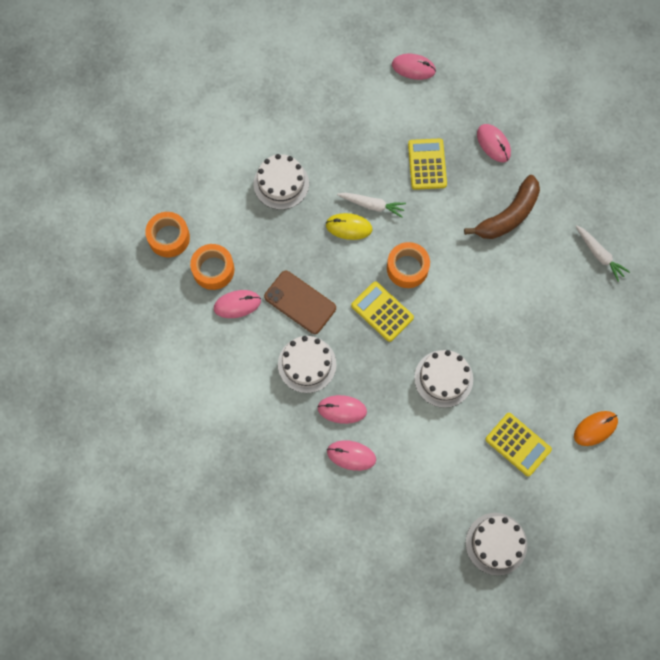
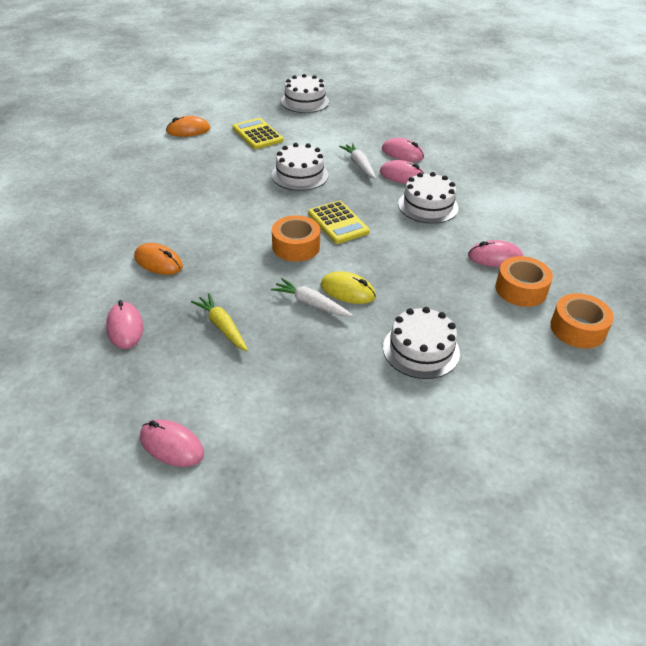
camera: 165 degrees left, 30 degrees down
brown phone [264,271,336,334] -> none
yellow calculator [408,138,447,190] -> yellow carrot [191,293,248,351]
brown banana [464,175,540,239] -> orange mouse [134,243,183,275]
white carrot [576,225,630,282] -> white carrot moved to [339,143,376,179]

